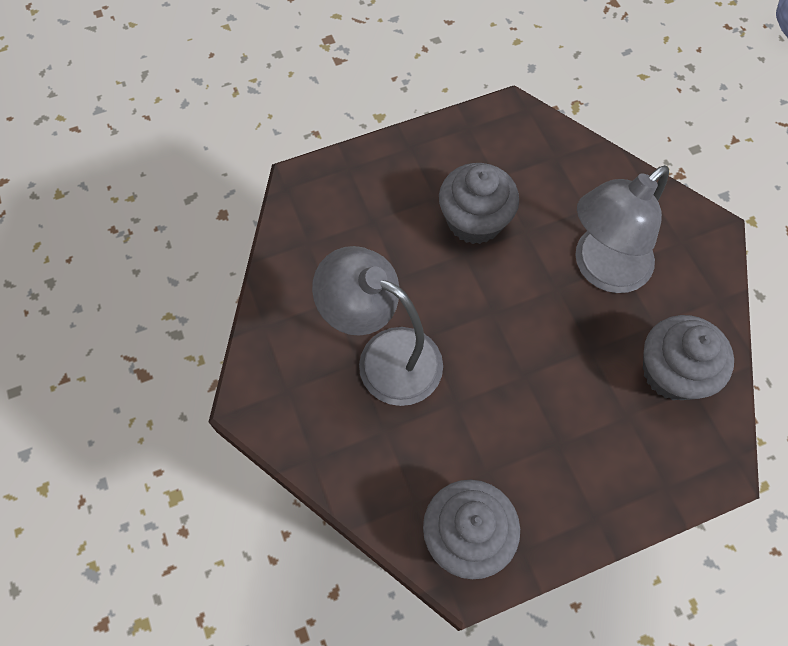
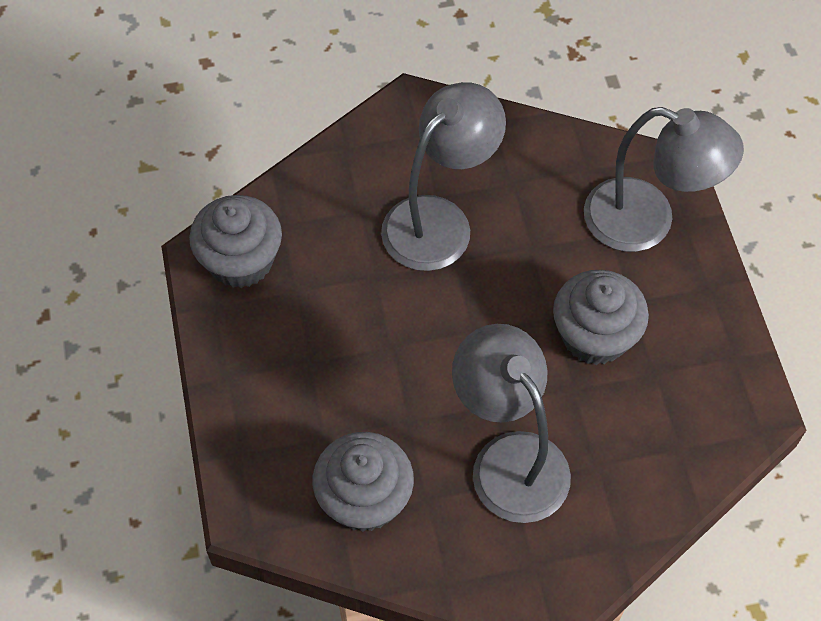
camera: 100 degrees right, 5 degrees down
none -> grey lamp [584,107,744,252]

